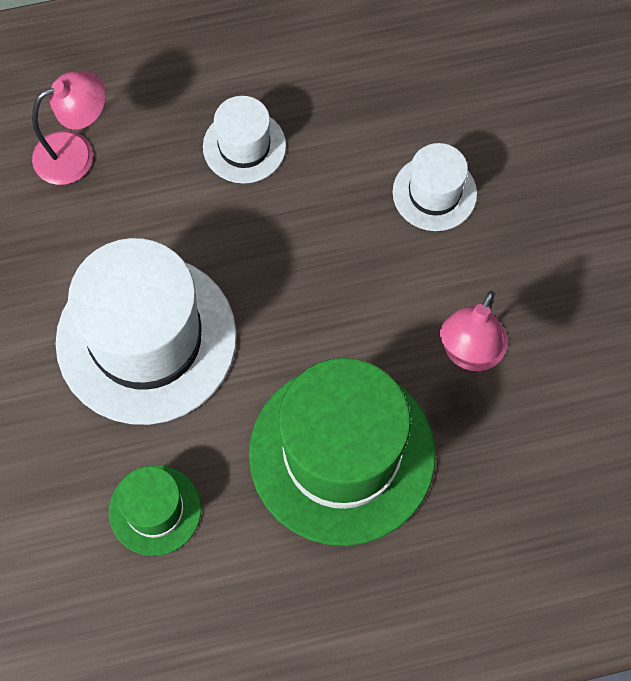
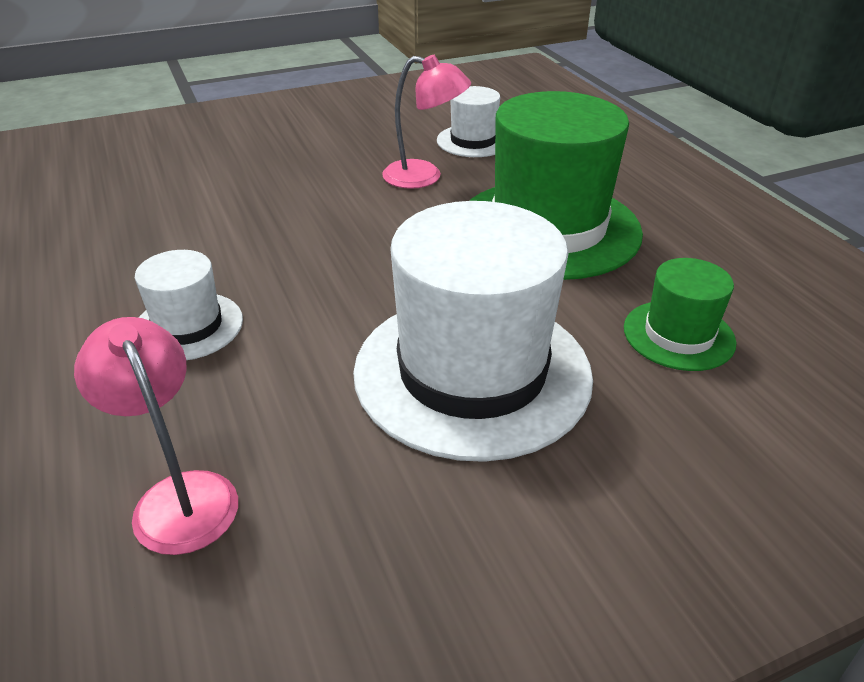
camera: 100 degrees left, 30 degrees down
white hat [393,143,477,231] -> white hat moved to [437,86,500,157]

